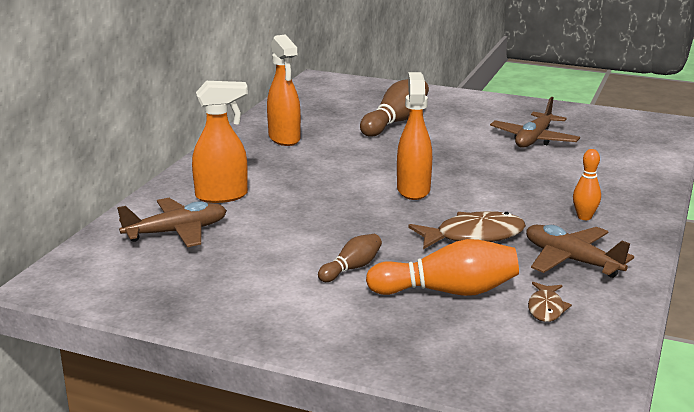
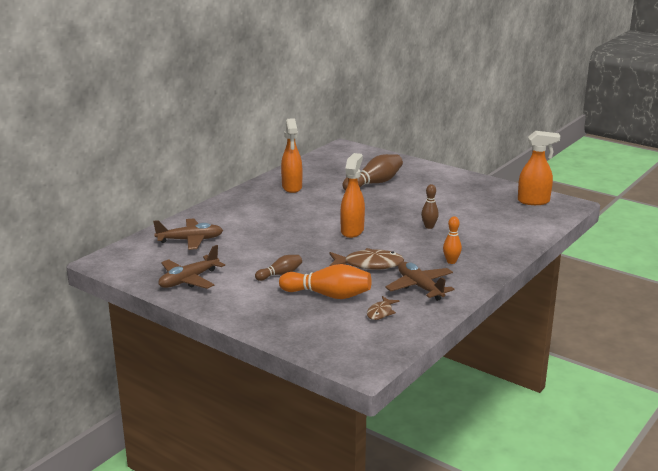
camera: 15 degrees right, 0 degrees up
orange spray bottle [192,81,248,203] -> orange spray bottle moved to [518,131,560,205]
brown plane [490,97,580,148] -> brown plane moved to [159,245,225,289]
none -> brown bowling pin [421,184,439,229]

